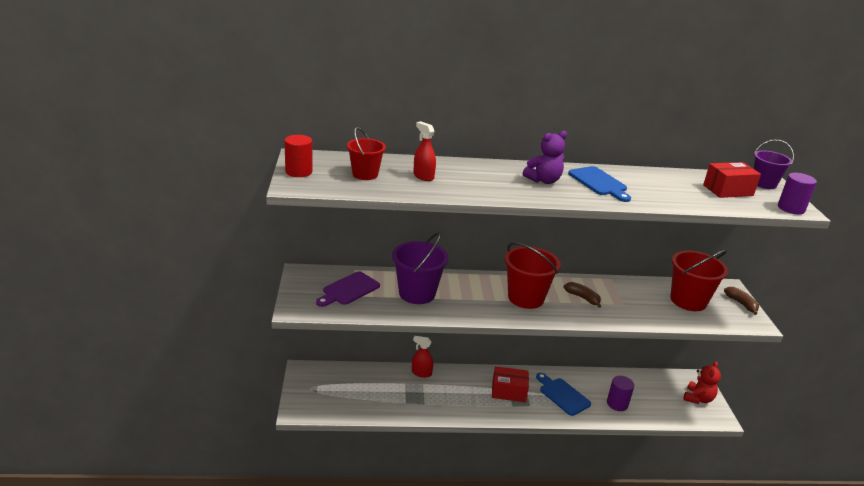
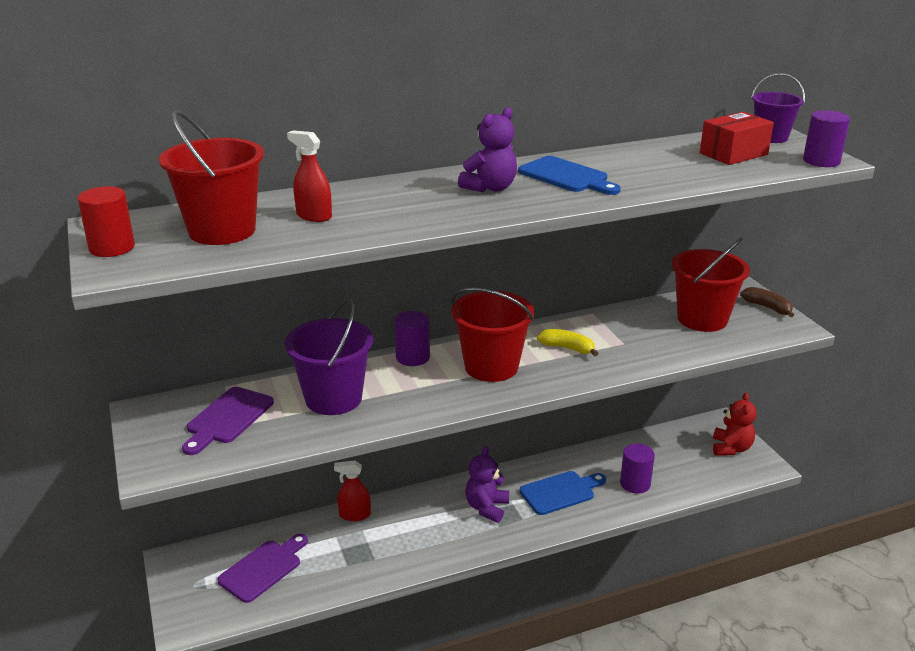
camera: 15 degrees left, 0 degrees up
red bucket [347,127,386,180] -> red bucket [159,110,264,245], size x1.60
red box [492,366,529,402] -> purple teddy bear [465,446,509,523]
blue cutting board [536,373,591,416] -> blue cutting board turned 120 degrees clockwise [519,471,606,515]
brown banana [564,282,601,308] -> yellow banana [537,329,599,356]
none -> purple cutting board [217,534,308,603]
none -> purple cylinder [394,311,430,366]

